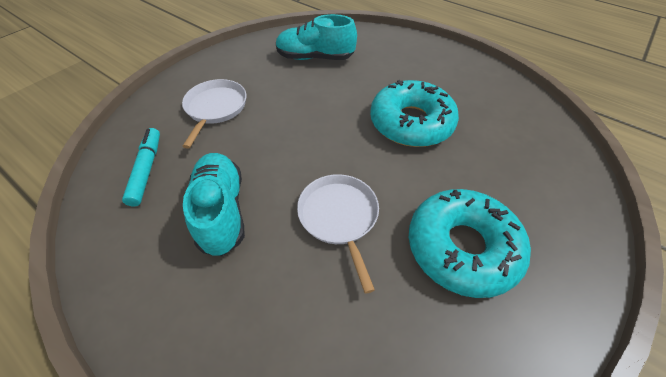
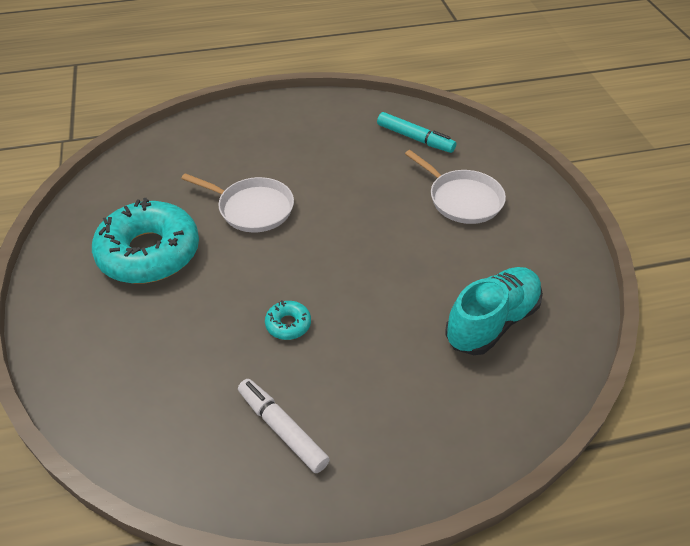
camera: 130 degrees right, 5 degrees down
turquoise shoe [183,153,245,256] -> none
turquoise donut [370,80,459,147] -> turquoise donut [265,300,311,340], size x0.41
none -> white marker [238,379,330,473]

